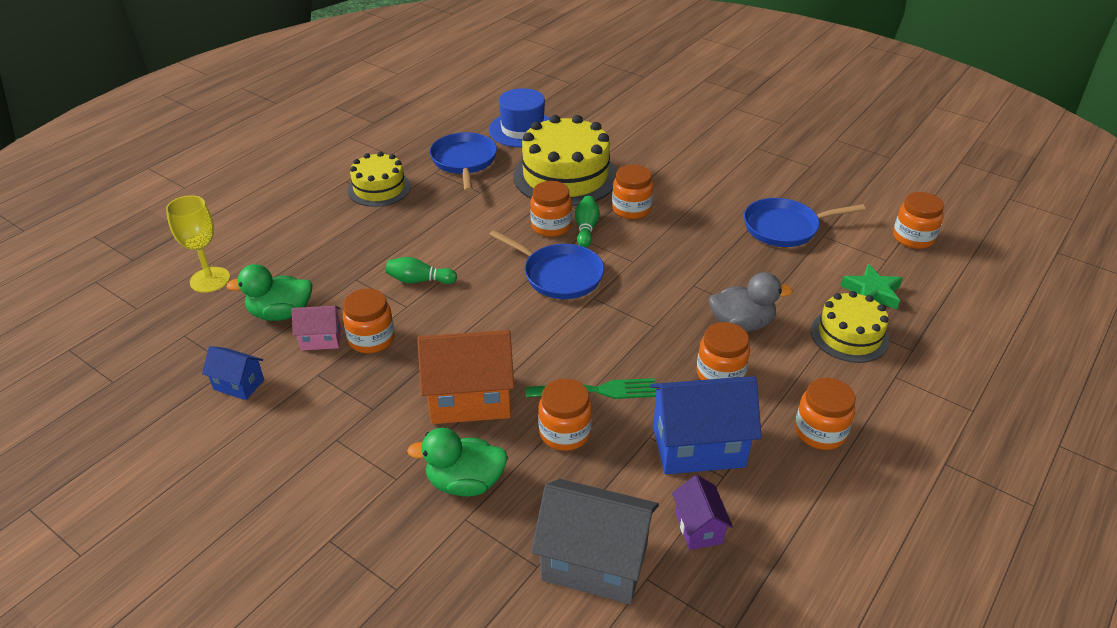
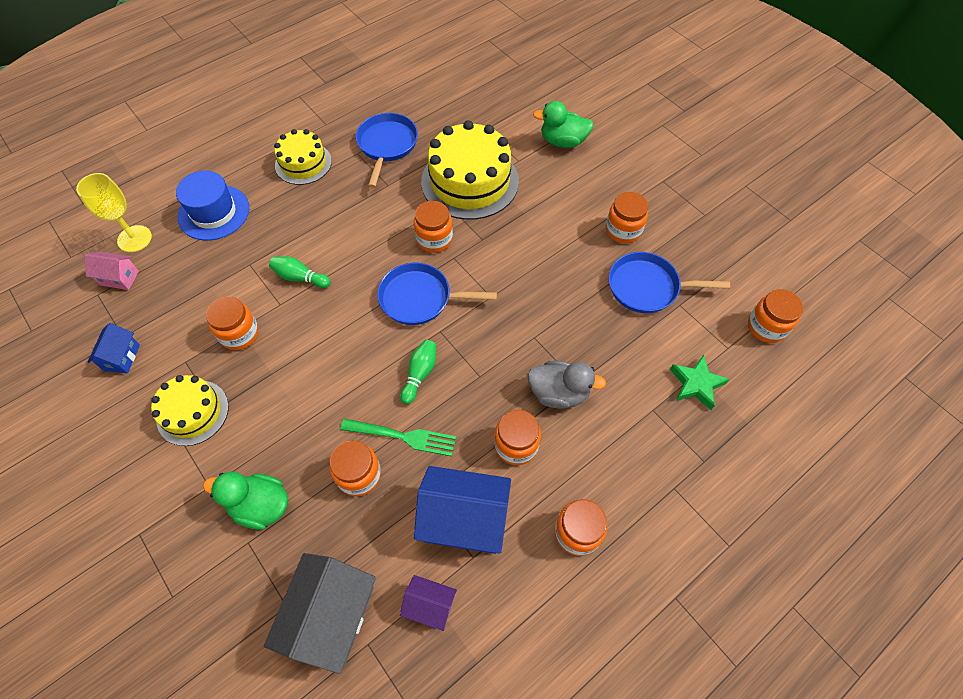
camera: 15 degrees right, 20 degrees up
blue house [202,346,264,400] -> blue house turned 60 degrees clockwise [88,323,140,373]
green duck [226,264,312,321] -> green duck moved to [533,101,594,148]
pink house [292,306,341,350] -> pink house moved to [84,252,139,290]
orange house [417,330,514,424] -> none
blue hat [489,88,550,148] -> blue hat moved to [176,171,249,241]
blue pan [489,230,604,299] -> blue pan turned 135 degrees clockwise [377,263,497,325]
grey house [531,479,659,604] -> grey house turned 75 degrees clockwise [264,553,376,674]
green bowling pin [575,196,600,247] -> green bowling pin moved to [400,340,436,404]
orange jar [612,164,653,219] -> orange jar moved to [606,192,648,244]
purple house [672,475,733,550] -> purple house turned 75 degrees counterclockwise [400,575,457,631]
yellow cake [811,291,889,363] -> yellow cake moved to [151,375,229,446]

